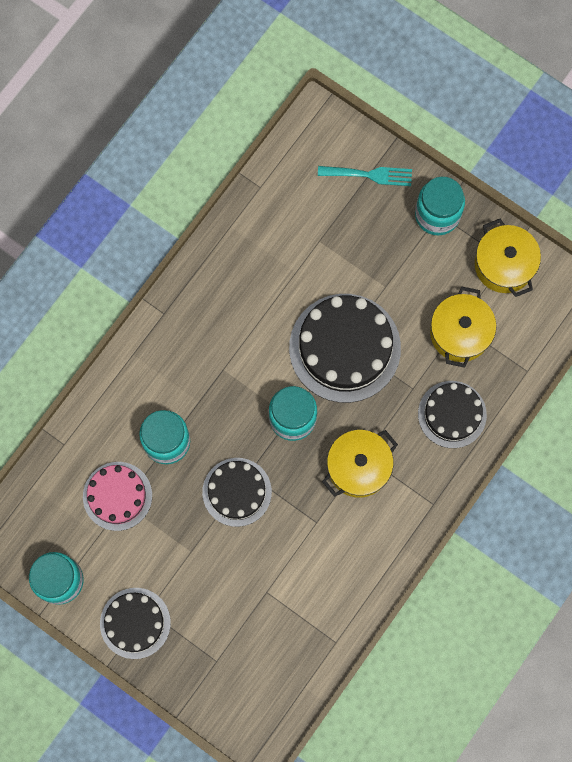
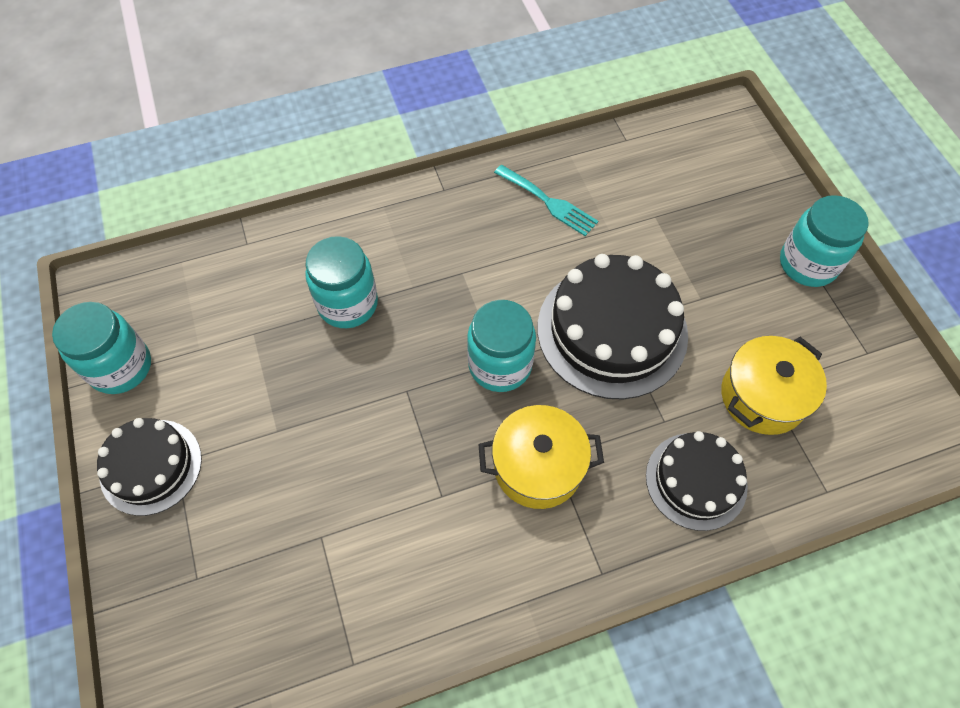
camera: 35 degrees right, 15 degrees down
pink cake [83,462,152,531] -> none
black cake [202,458,272,527] -> none
turquoise fork [318,166,412,186] -> turquoise fork moved to [494,165,598,236]
yellow pot [475,219,541,297] -> none

